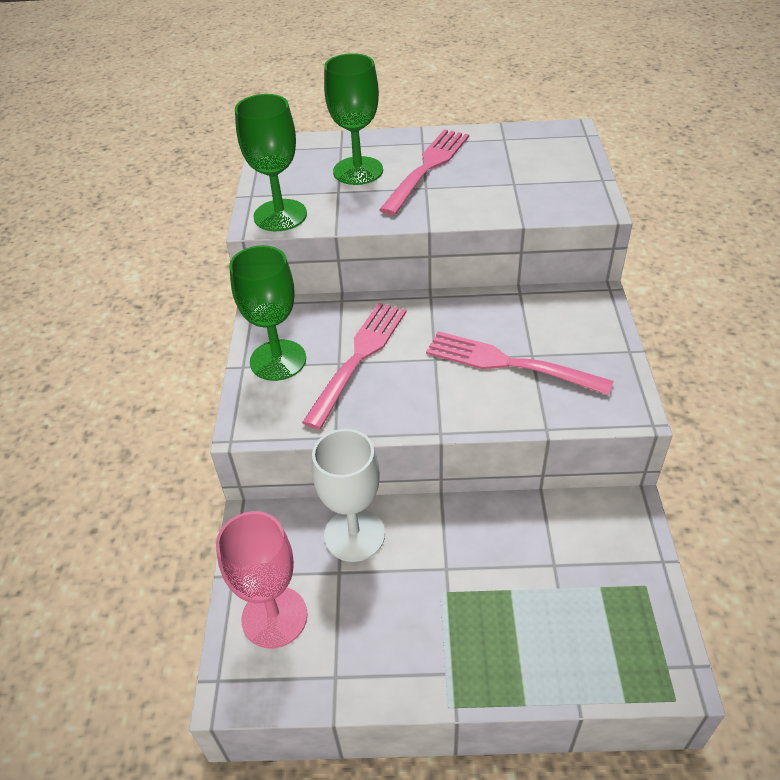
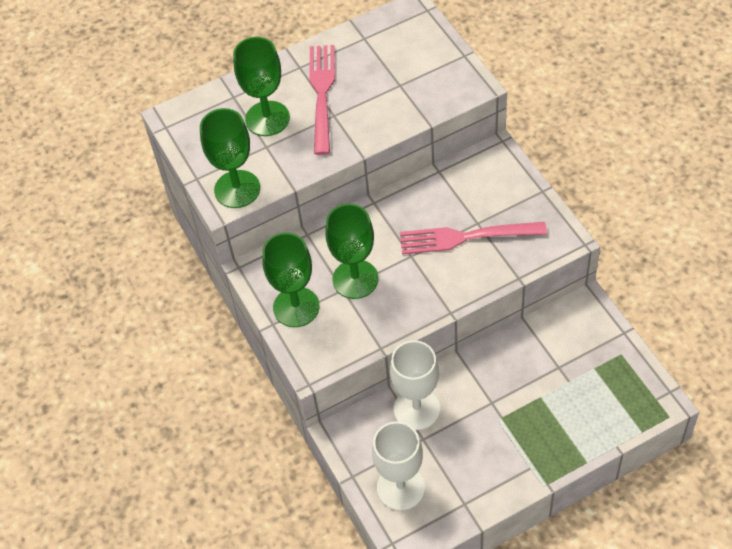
camera: 25 degrees left, 10 degrees up
pink goblet [216,511,308,648] -> white goblet [372,421,425,511]
pink fork [302,303,406,430] -> green goblet [325,204,378,299]

